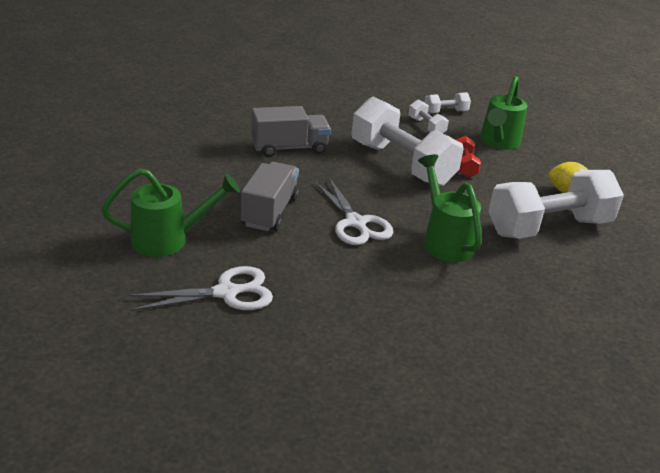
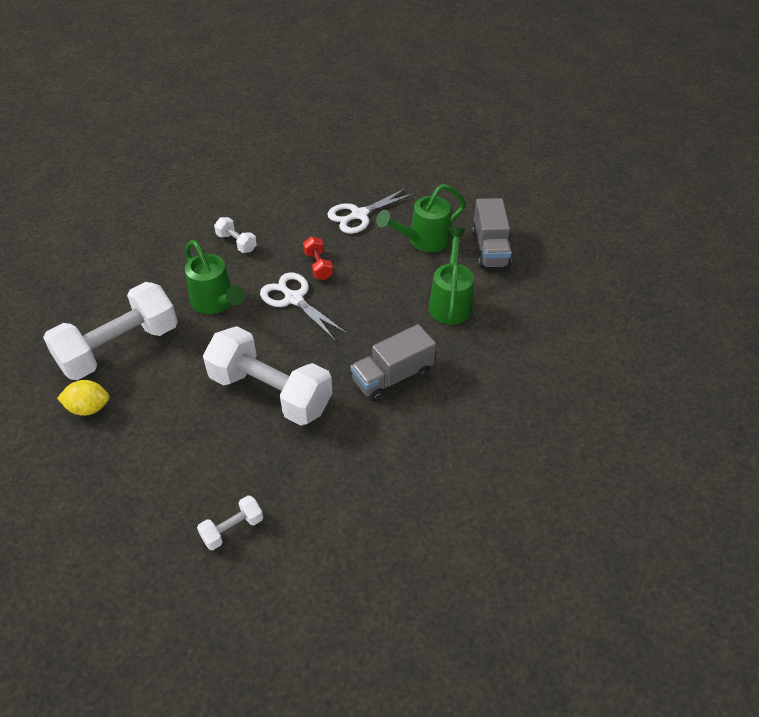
camera: 165 degrees right, 15 degrees up
grey truck [241,162,299,231] -> grey truck moved to [472,198,511,268]
white dumbbell [408,99,449,133] -> white dumbbell moved to [214,217,257,253]
red dumbbell [456,136,481,178] -> red dumbbell moved to [303,236,333,280]
green watering can [480,76,528,150] -> green watering can moved to [429,227,474,324]

